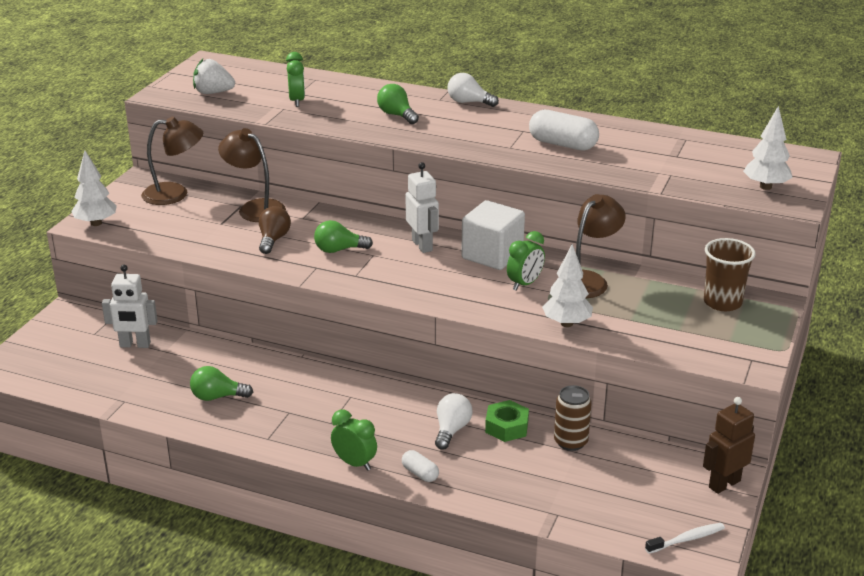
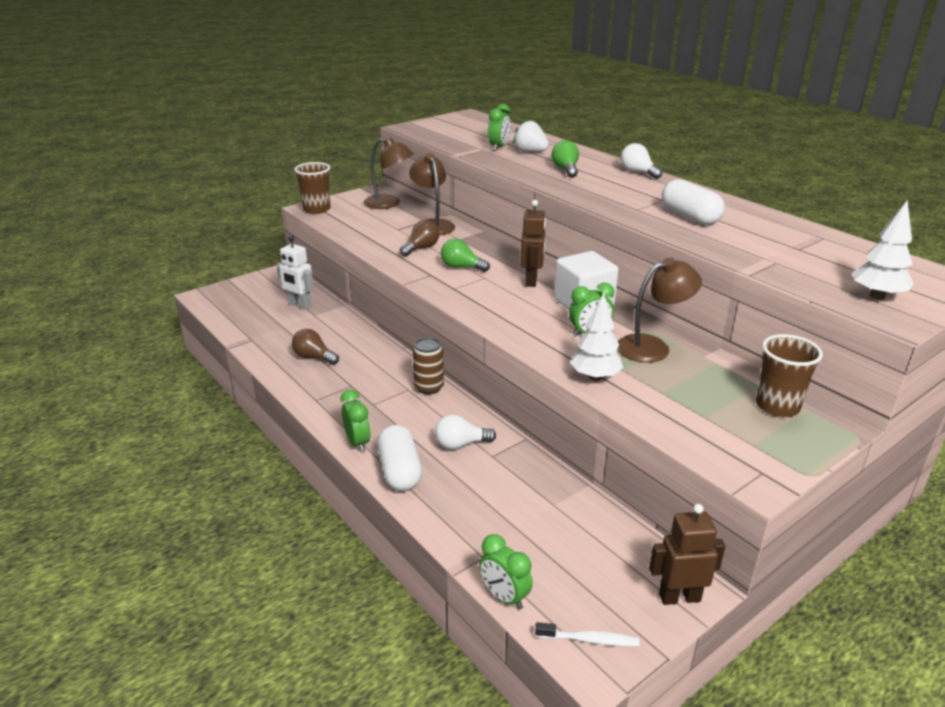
camera: 30 degrees right, 0 degrees up
white tree [71,151,117,226] -> brown cup [294,162,331,214]
green light bulb [190,366,253,401] -> brown light bulb [292,329,339,365]
white strawberry [193,59,235,94] -> white strawberry moved to [513,119,549,152]
white capsule [402,450,439,482] -> white capsule [377,425,422,491], size x1.89
white robot [406,162,439,253] -> brown robot [521,200,546,287]
white light bulb [435,393,472,450] -> white light bulb turned 150 degrees counterclockwise [435,415,496,450]
green nut [485,400,529,442] -> none
brown can [554,385,592,451] -> brown can moved to [413,337,444,394]
none -> green clock [479,534,533,610]

